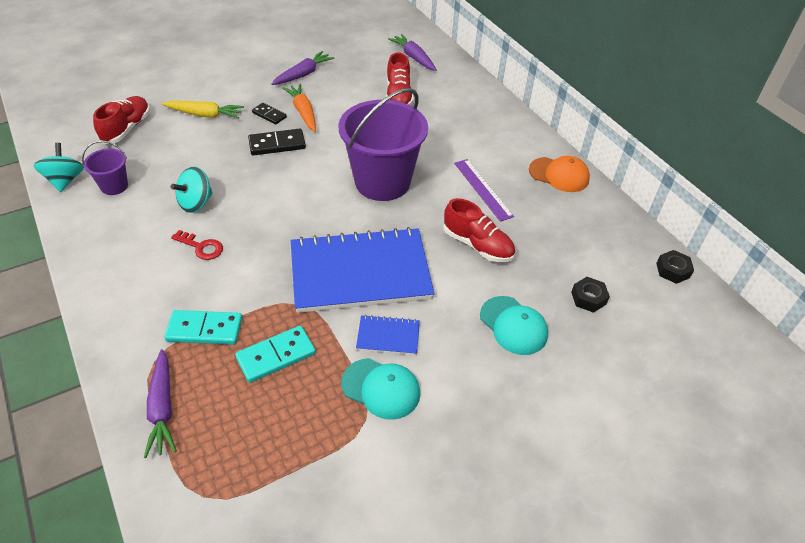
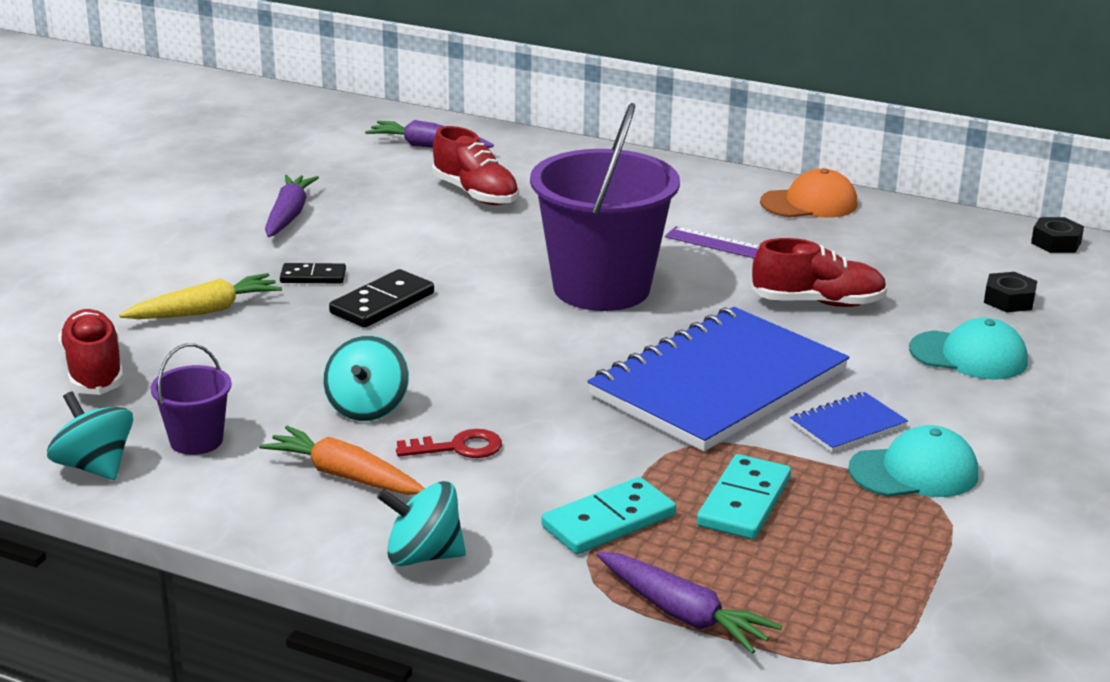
camera: 35 degrees left, 20 degrees down
orange carrot [283,84,316,132] -> orange carrot moved to [259,426,425,495]
none -> turquoise spinning top [377,481,466,566]

